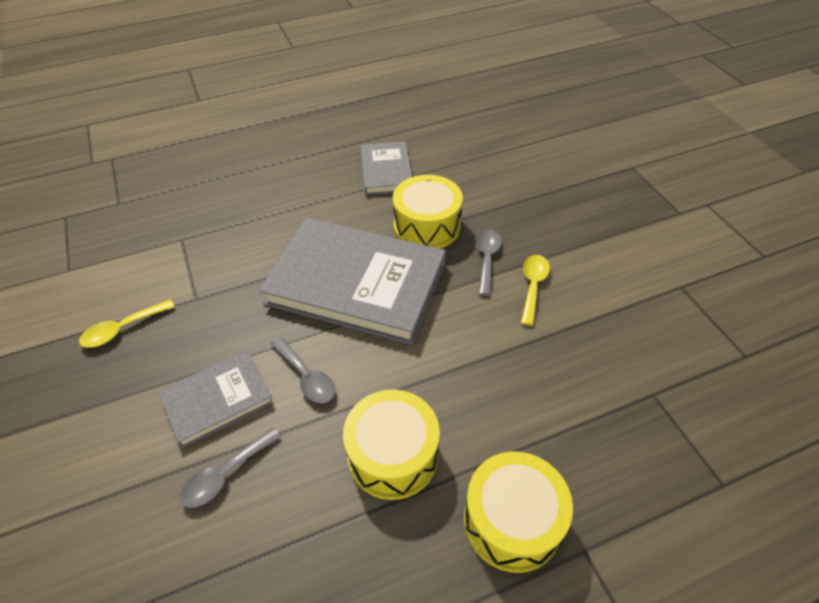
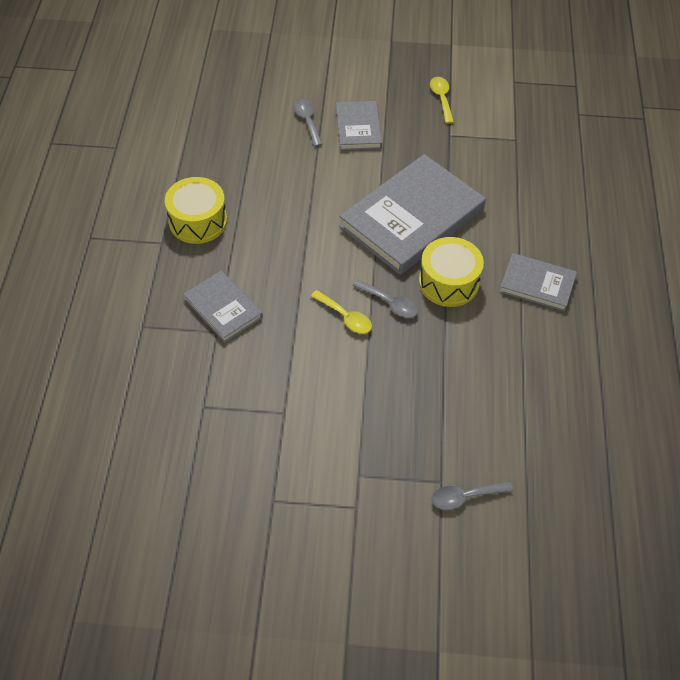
camera: 115 degrees right, 5 degrees up
grey spoon [270,337,335,403] -> grey spoon moved to [431,481,513,510]
yellow drum [343,390,440,500] -> none
none -> grey book [183,271,263,343]

